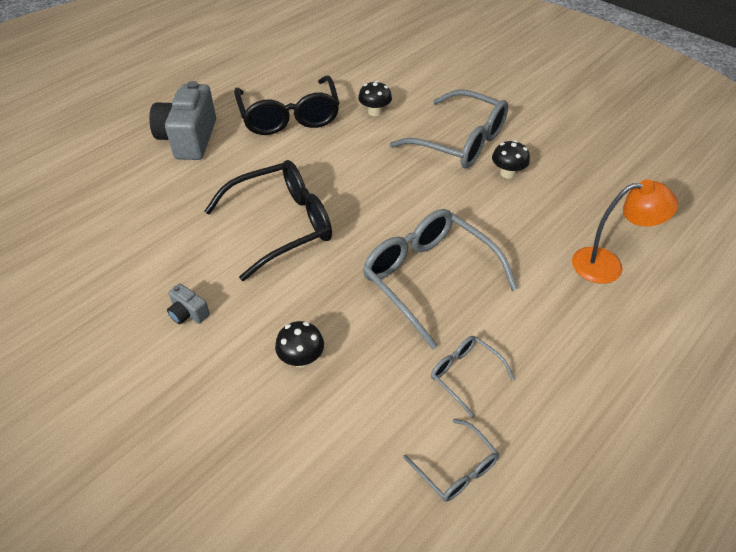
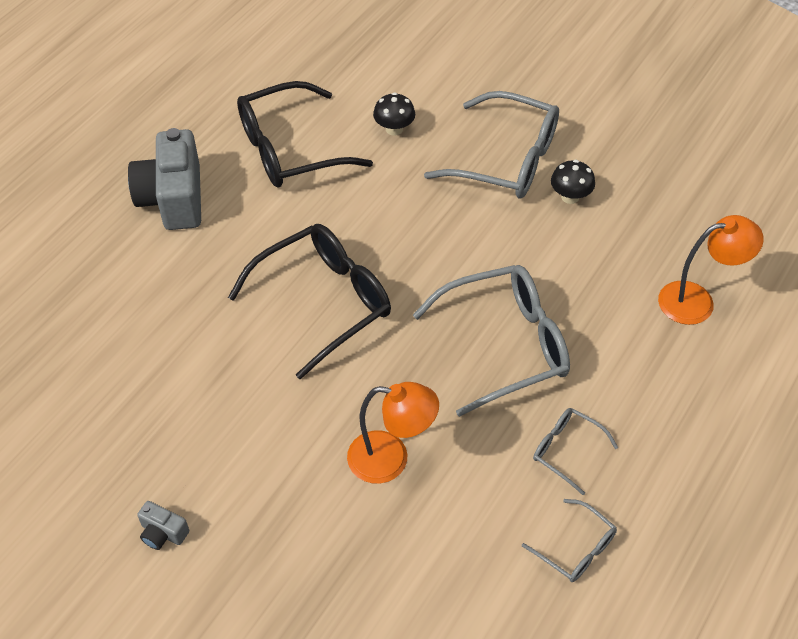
camera: 10 degrees left, 5 degrees up
grey camera [167,284,210,324] -> grey camera moved to [137,501,189,550]
black glasses [234,75,340,135] -> black glasses turned 90 degrees clockwise [237,81,373,187]
black mushroom [275,321,324,367] -> orange lamp [347,382,439,484]
grey glasses [362,209,518,350] -> grey glasses turned 120 degrees clockwise [413,265,570,417]

